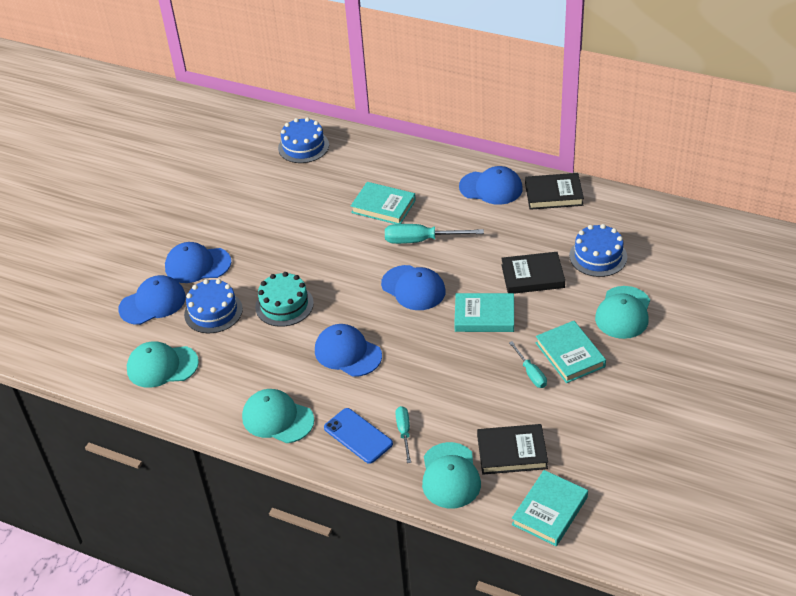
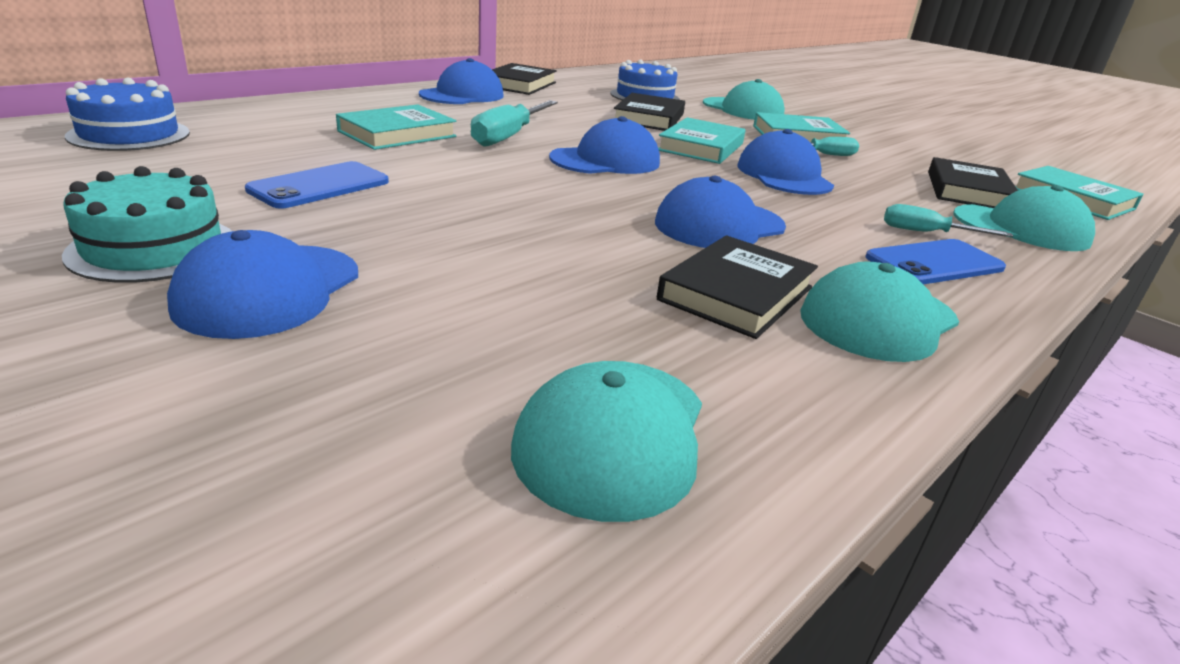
camera: 75 degrees left, 15 degrees down
blue cap [118,275,186,325] -> blue cap moved to [737,129,834,195]
blue cake [184,279,243,333] -> none
turquoise cake [255,272,314,327] -> turquoise cake moved to [62,166,232,283]
none -> blue phone [245,161,389,209]
none -> black book [657,236,818,339]

